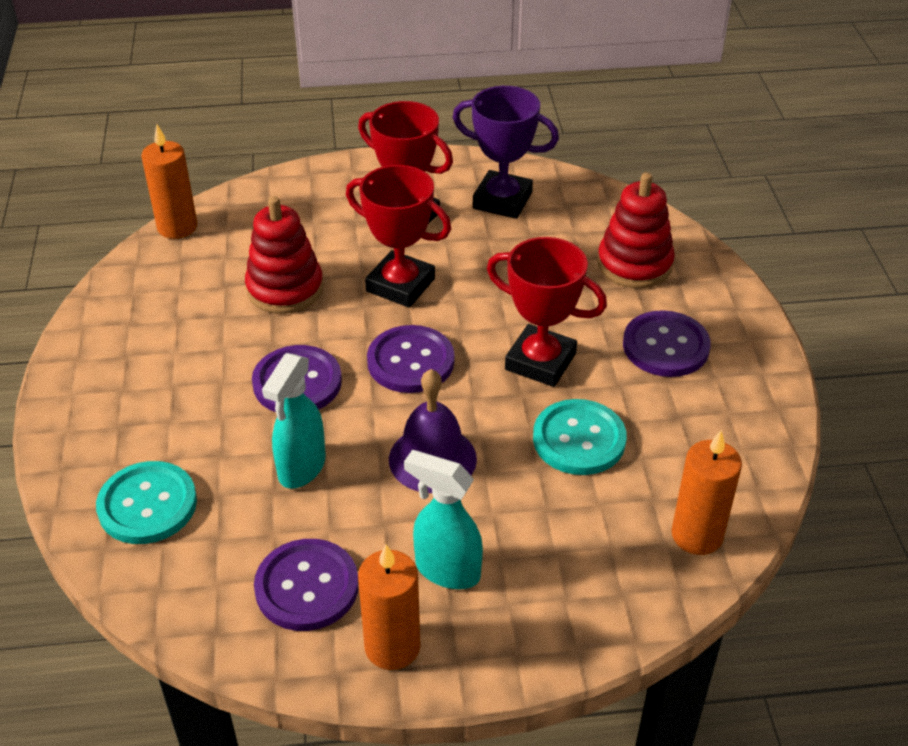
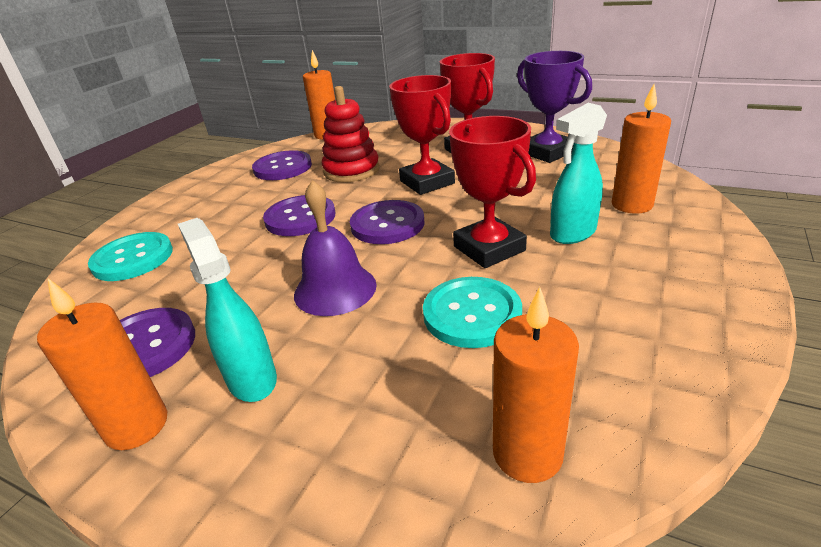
camera: 35 degrees right, 10 degrees down
turquoise spray bottle [262,353,326,489] -> turquoise spray bottle moved to [550,103,607,244]
red stacking toy [597,172,675,288] -> orange candle [612,84,671,214]
purple button [623,310,711,377] -> purple button moved to [252,150,312,180]

